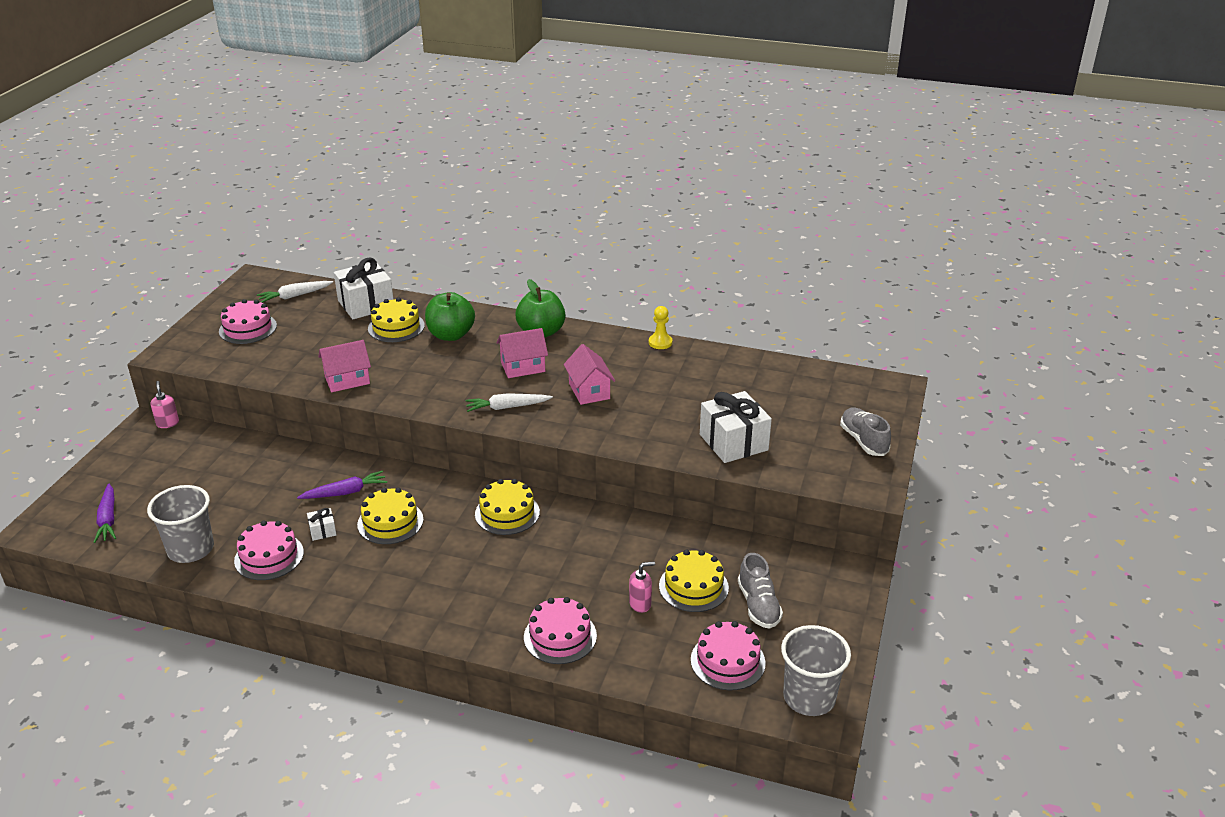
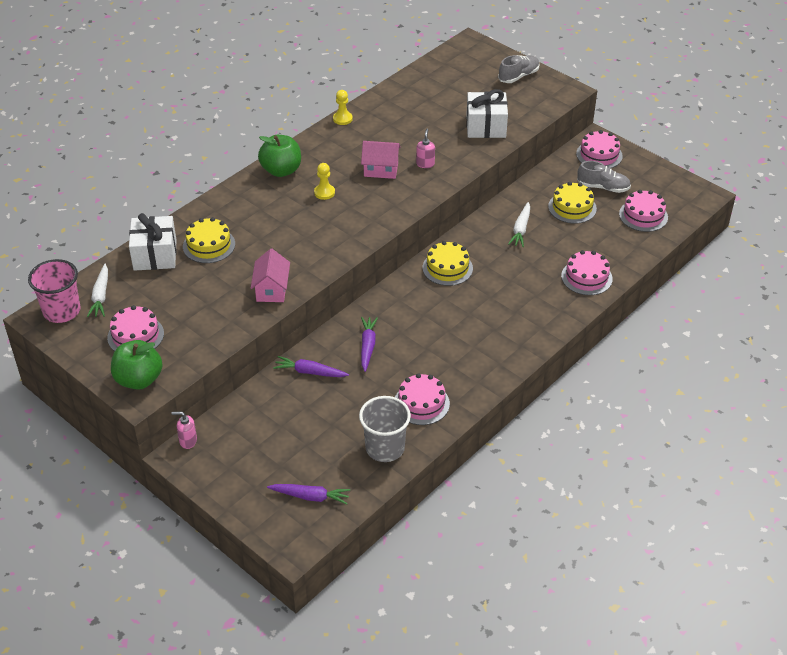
camera: 65 degrees left, 10 degrees up
white gift [307,508,336,541] -> none
yellow cake [357,488,423,544] -> none
green apple [425,292,475,341] -> green apple moved to [111,340,163,390]
white carrot [465,393,553,412] -> white carrot moved to [508,202,530,247]
pink house [497,328,548,378] -> yellow pawn [314,163,335,200]
pink soap dispenser [629,562,655,613] -> pink soap dispenser moved to [416,129,435,168]
grey cup [781,625,851,716] -> none
grey shoe [840,407,891,456] -> grey shoe turned 135 degrees clockwise [498,55,540,83]
none -> pink cup [28,259,81,323]
none -> purple carrot [273,356,349,377]
none -> pink cake [576,130,623,168]

